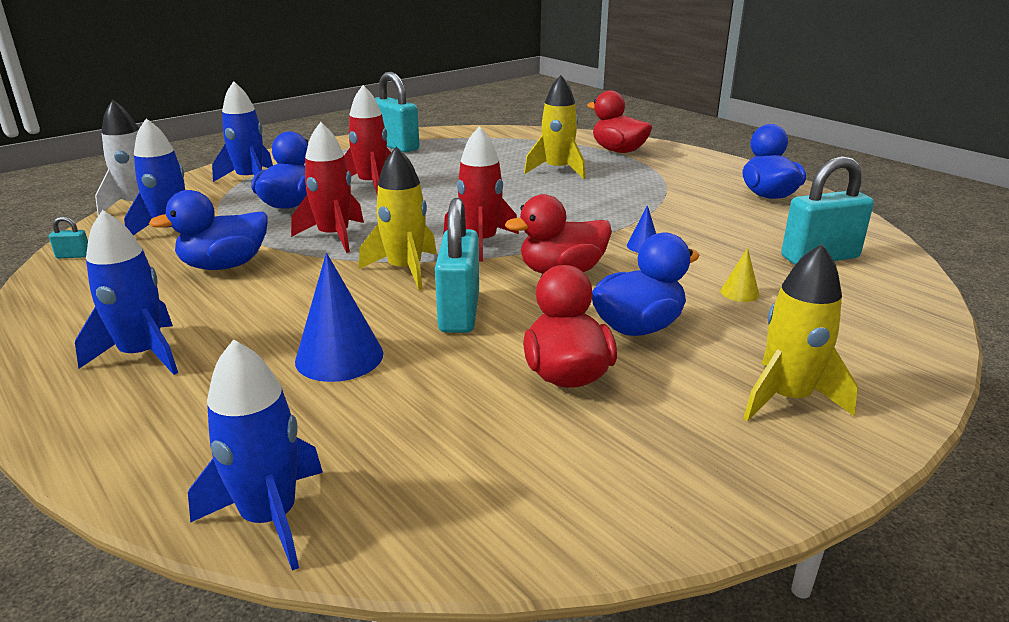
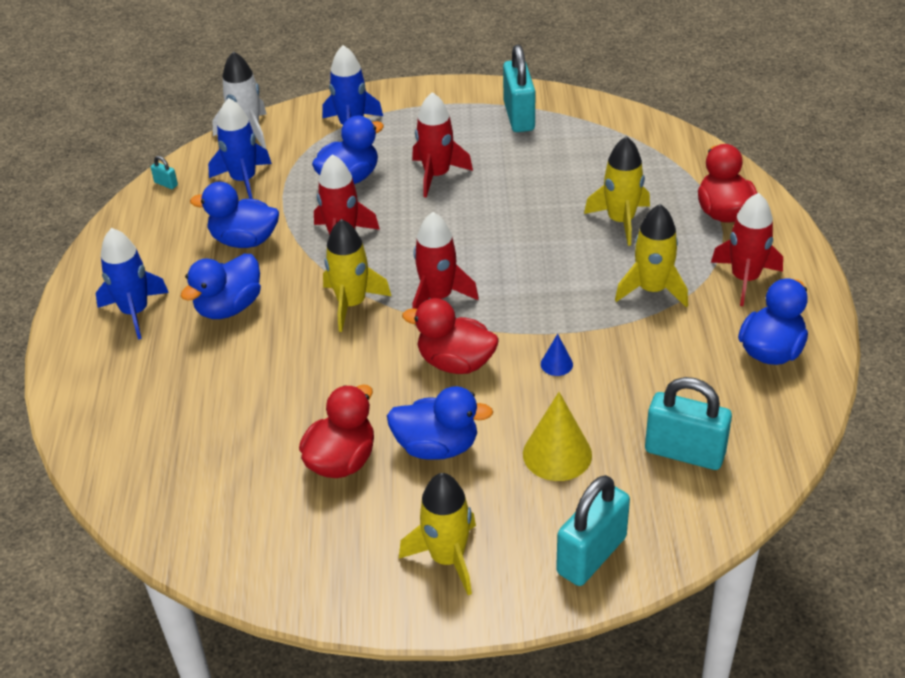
camera: 40 degrees right, 15 degrees up
blue rocket [188,339,323,571] -> none
blue cone [295,253,383,382] -> none
turquoise padlock [435,198,479,333] -> turquoise padlock moved to [556,475,630,586]
yellow cone [721,248,759,302] -> yellow cone [523,392,592,481], size x1.99
none -> blue duck [181,254,261,319]
none -> yellow rocket [615,204,688,307]
none -> red rocket [711,193,783,306]

